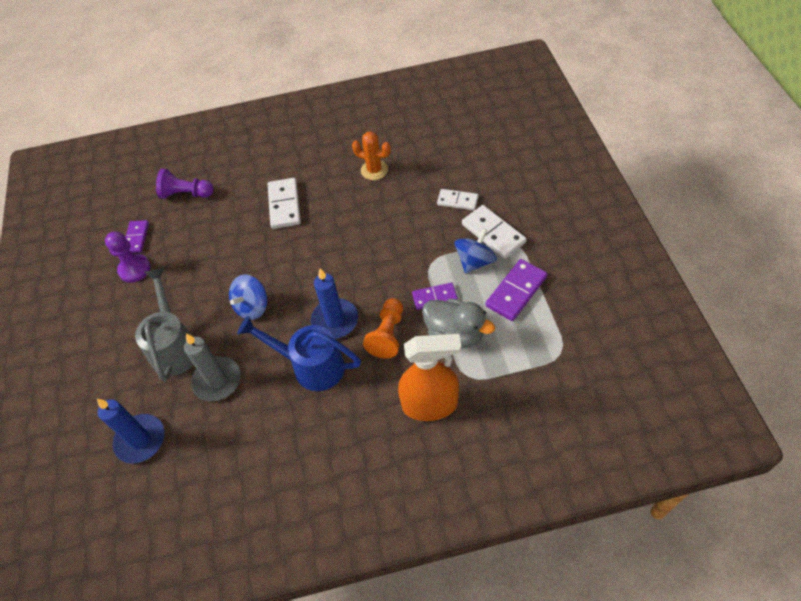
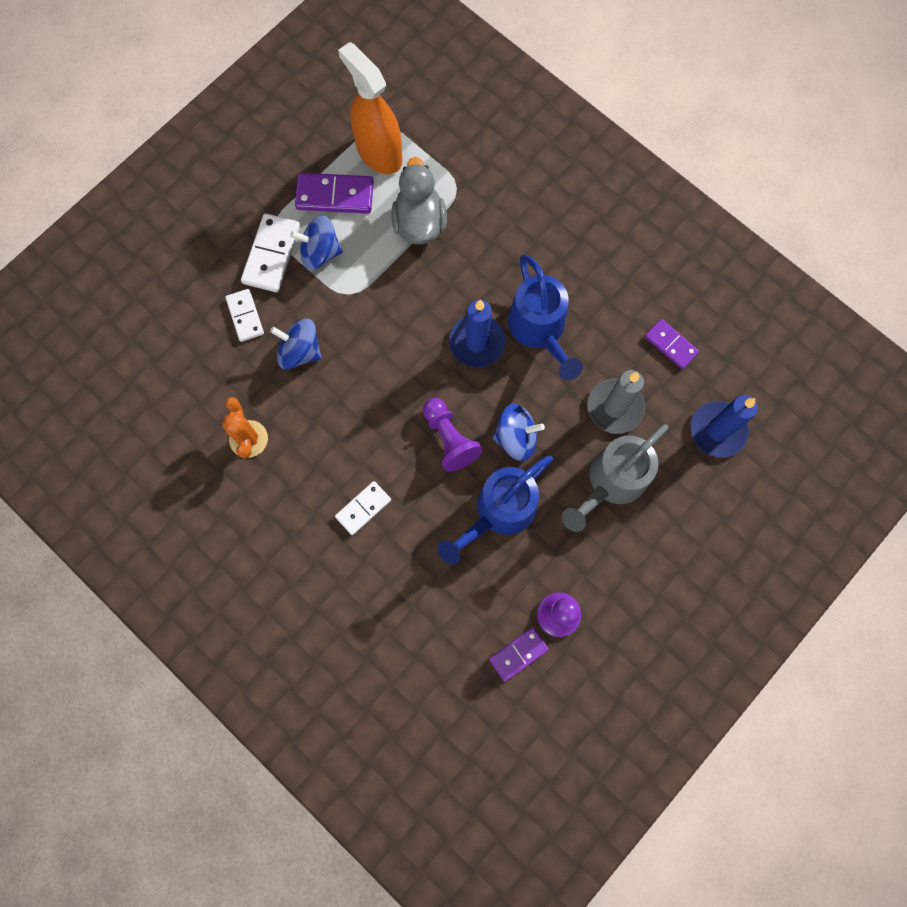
camera: 130 degrees left, 20 degrees up
purple pawn [156,168,213,199] -> purple pawn moved to [423,398,483,472]
white domino [268,178,301,229] -> white domino [335,481,391,535], size x0.65
orange pawn [363,298,403,359] -> none
orange spray bottle [398,334,461,421] -> orange spray bottle moved to [338,42,403,174]
purple domino [412,283,458,310] -> purple domino moved to [645,319,699,369]
none -> blue spinning top [270,319,321,369]
none -> blue watering can [438,456,553,565]

